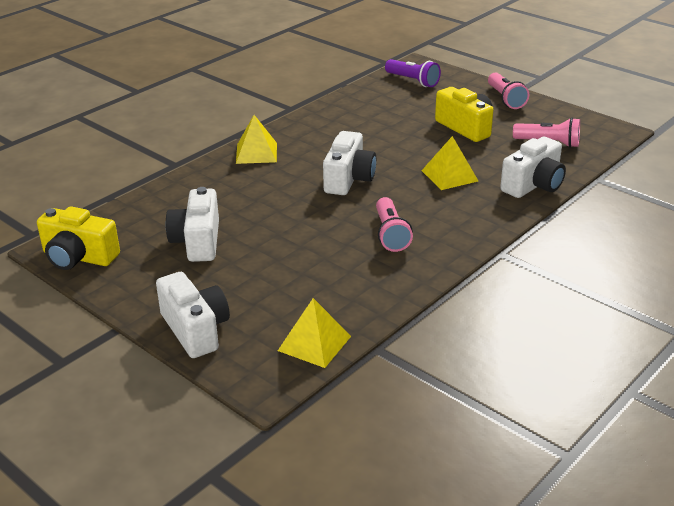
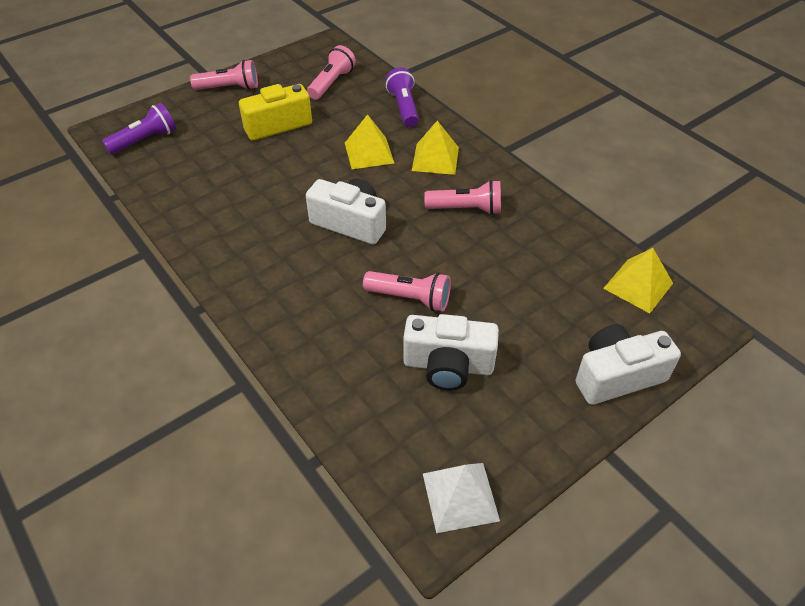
camera: 80 degrees left, 15 degrees up
yellow camera [37,206,120,270] -> white pyramid [423,463,500,533]
yellow pyramid [236,115,277,164] -> yellow pyramid moved to [412,121,459,175]
white camera [500,137,566,198] -> purple flashlight [385,67,419,127]
none -> pink flashlight [363,271,451,311]

